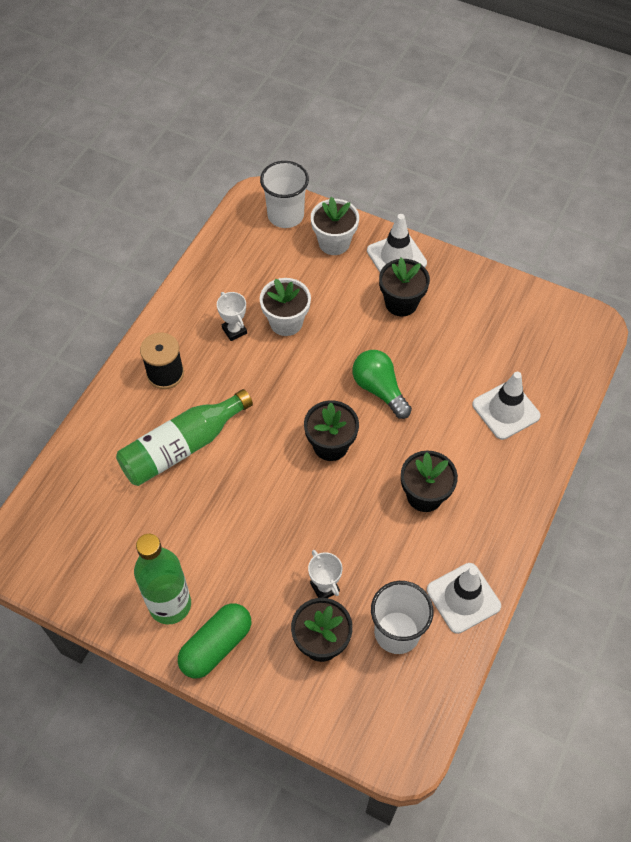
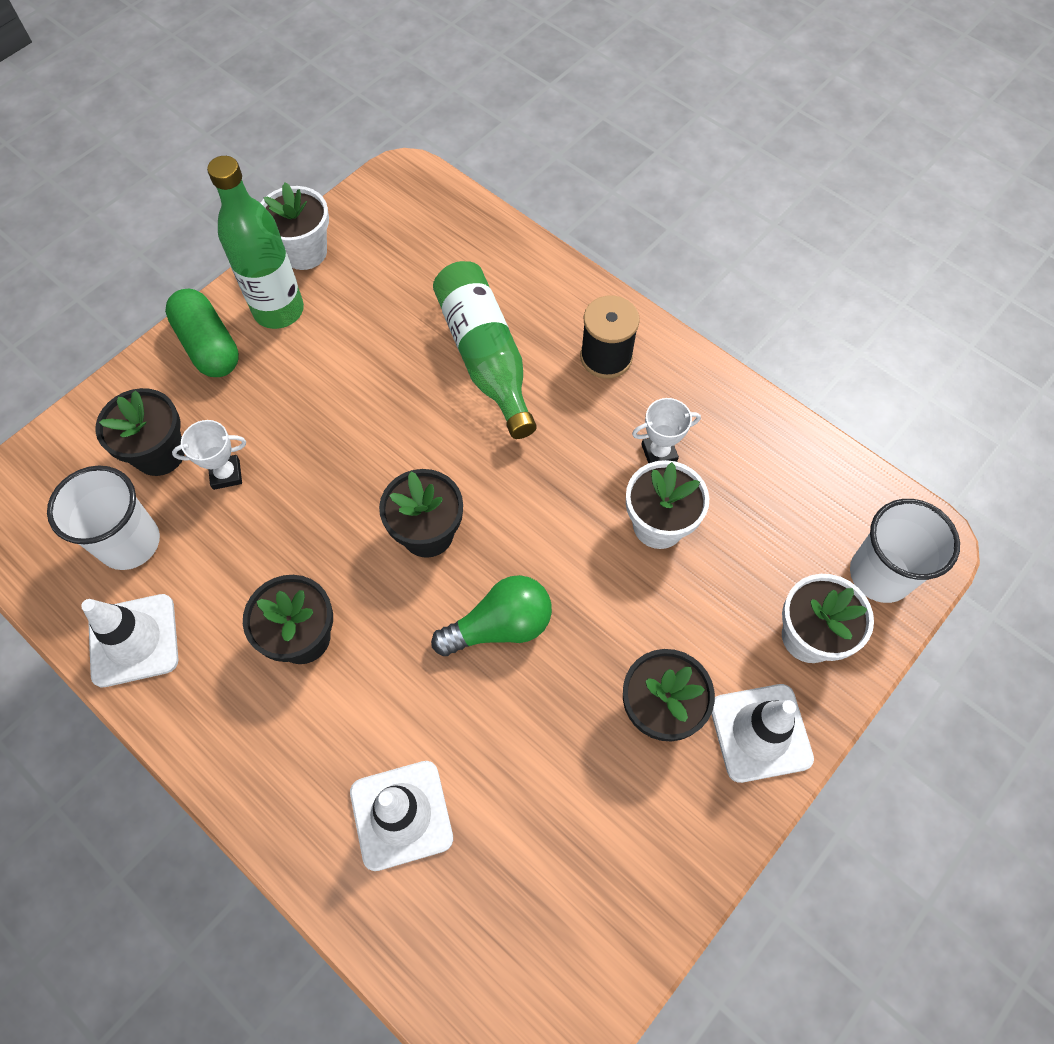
camera: 105 degrees right, 5 degrees up
none -> white flower pot [261,182,329,270]

